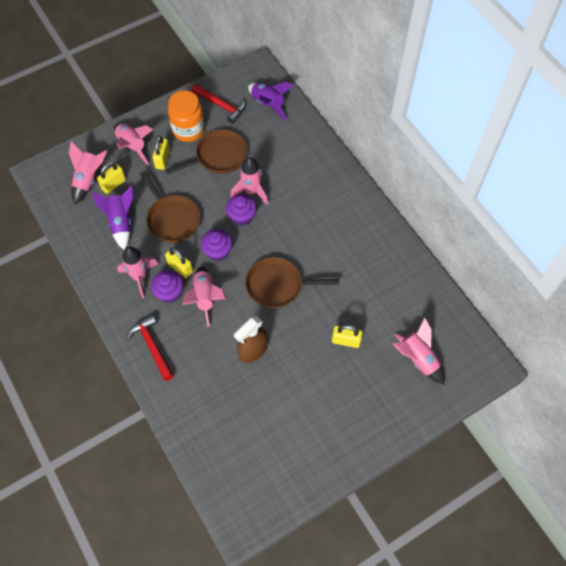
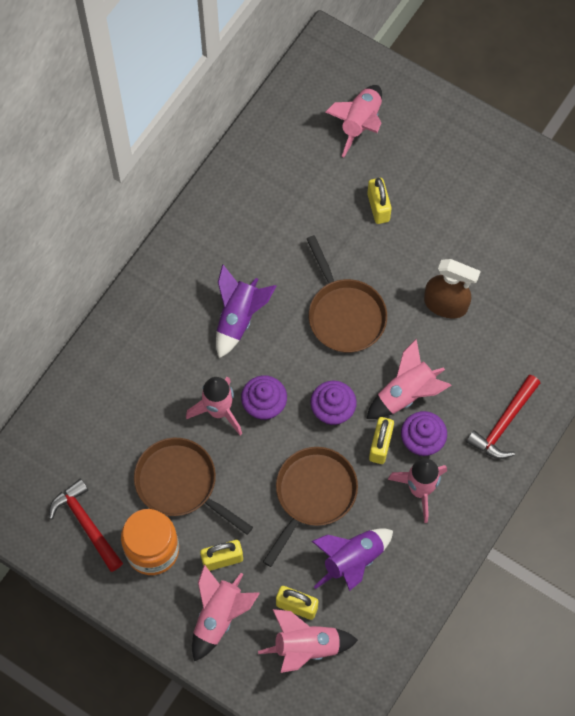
camera: 115 degrees left, 5 degrees up
red hammer [192,84,246,124] -> red hammer turned 45 degrees counterclockwise [49,479,123,572]
purple rocket [248,82,293,121] -> purple rocket moved to [216,264,276,358]

